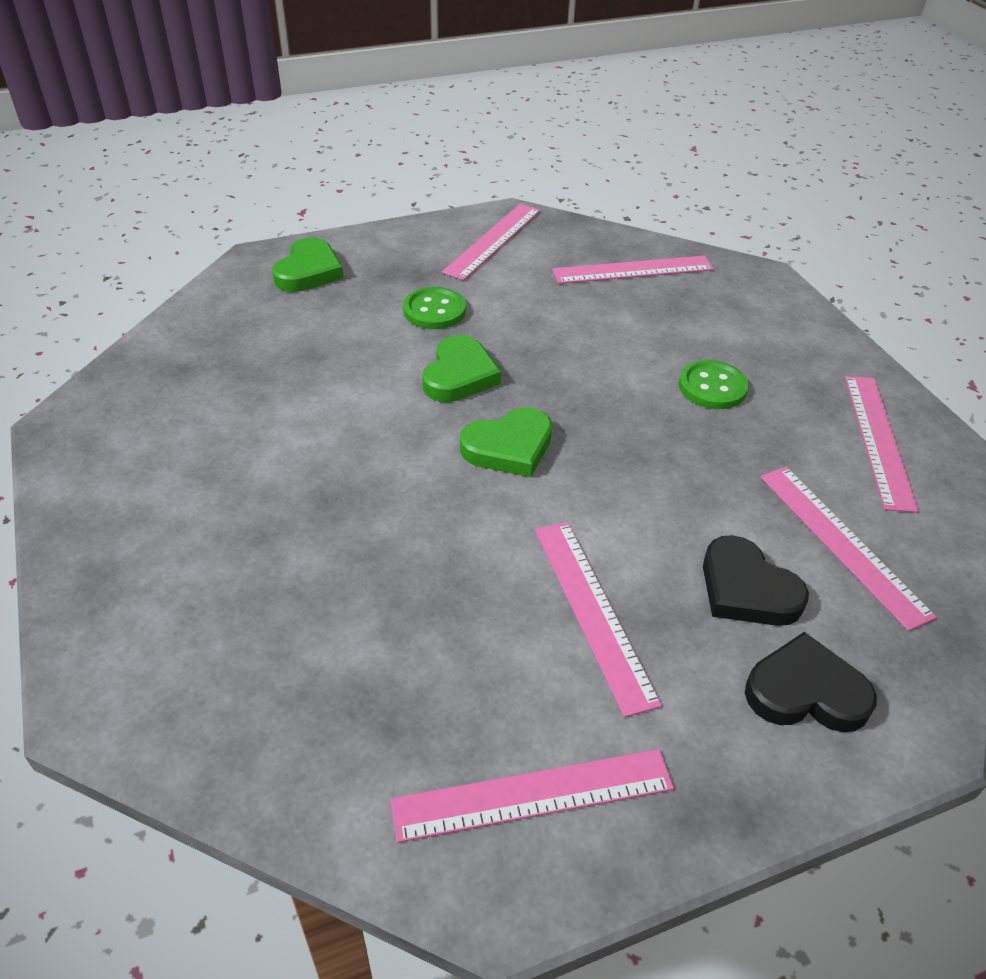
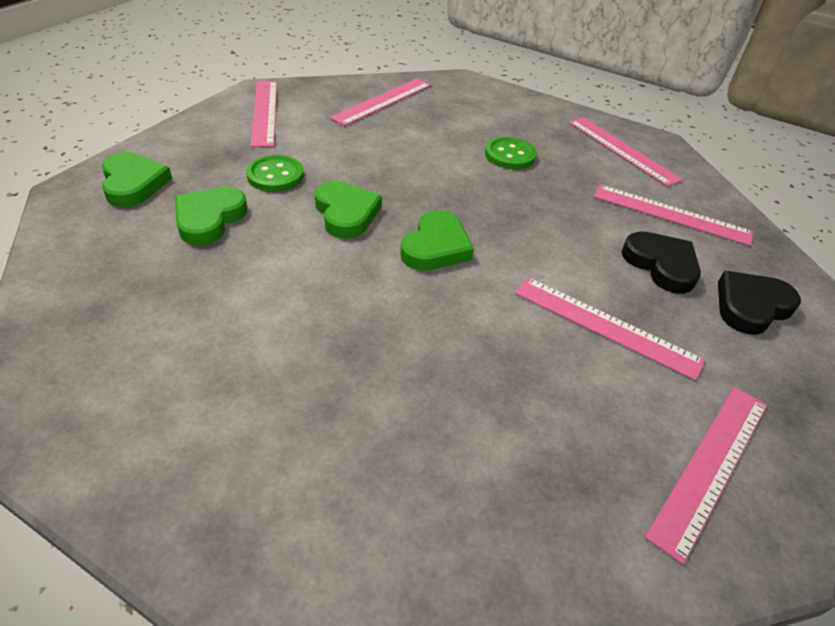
camera: 40 degrees left, 0 degrees up
black heart [703,535,809,626] -> black heart turned 135 degrees counterclockwise [622,231,701,294]
none -> green heart [175,187,247,245]

